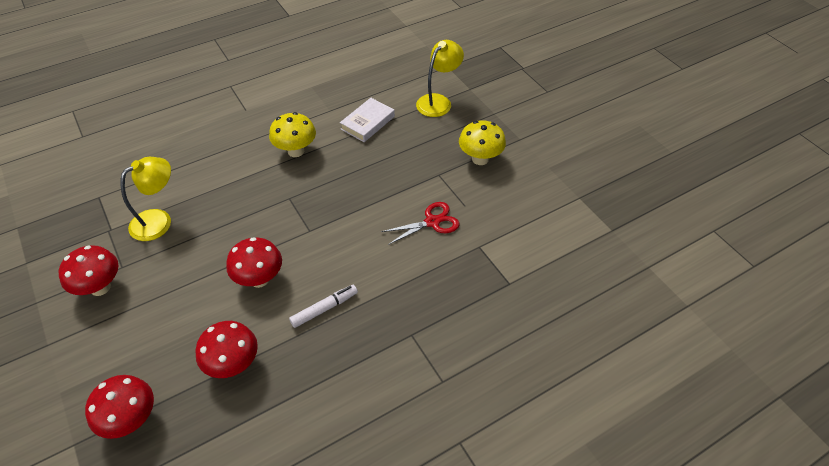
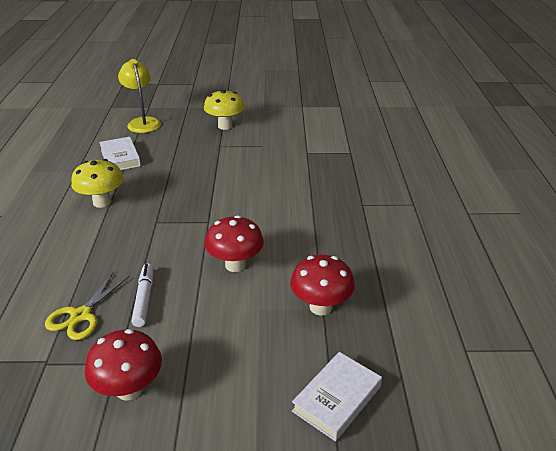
camera: 60 degrees left, 15 degrees down
red mushroom [85,375,154,439] -> white book [292,352,382,441]
yellow lamp [121,157,171,241] -> yellow scissors [45,271,130,340]
white marker [289,285,358,328] -> white marker moved to [132,263,153,327]
red scissors [381,202,459,245] -> none

